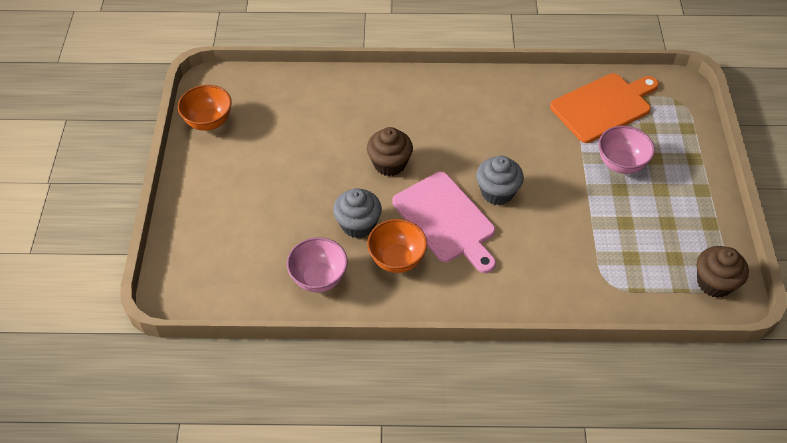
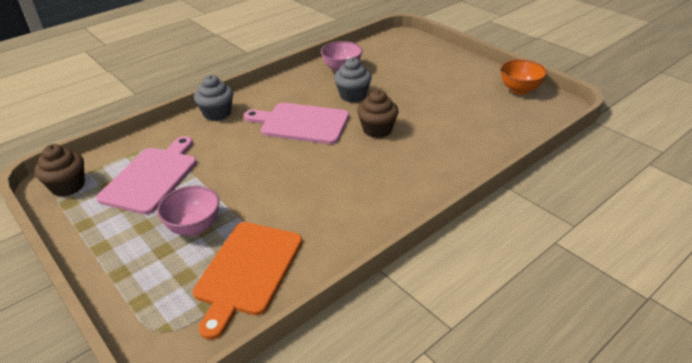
camera: 140 degrees right, 15 degrees down
orange bowl [367,219,427,273] -> none
grey cupcake [476,156,524,205] -> grey cupcake moved to [194,75,233,121]
none -> pink cutting board [96,136,197,215]

